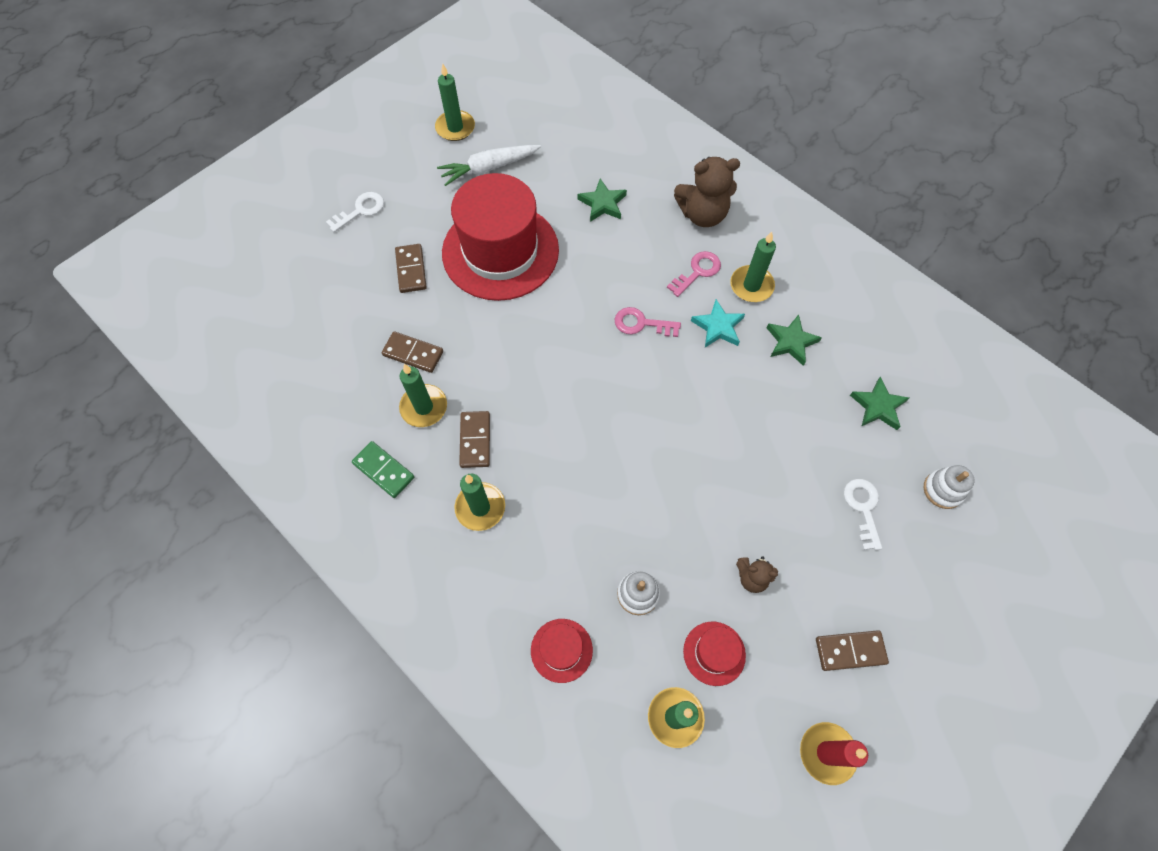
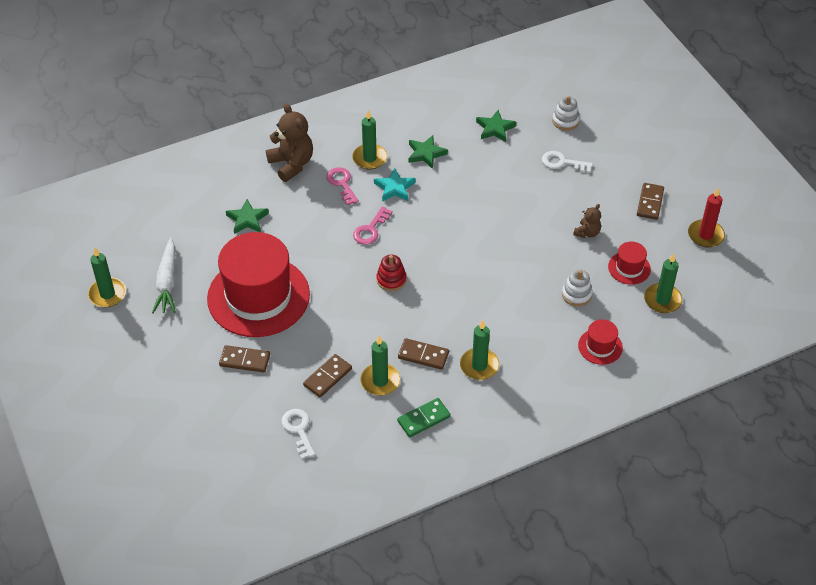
camera: 70 degrees left, 15 degrees down
white key [326,192,384,232] -> white key moved to [282,409,315,459]
brown teddy bear [674,157,740,227] -> brown teddy bear turned 45 degrees counterclockwise [266,103,313,182]
none -> red stacking toy [376,255,406,291]

